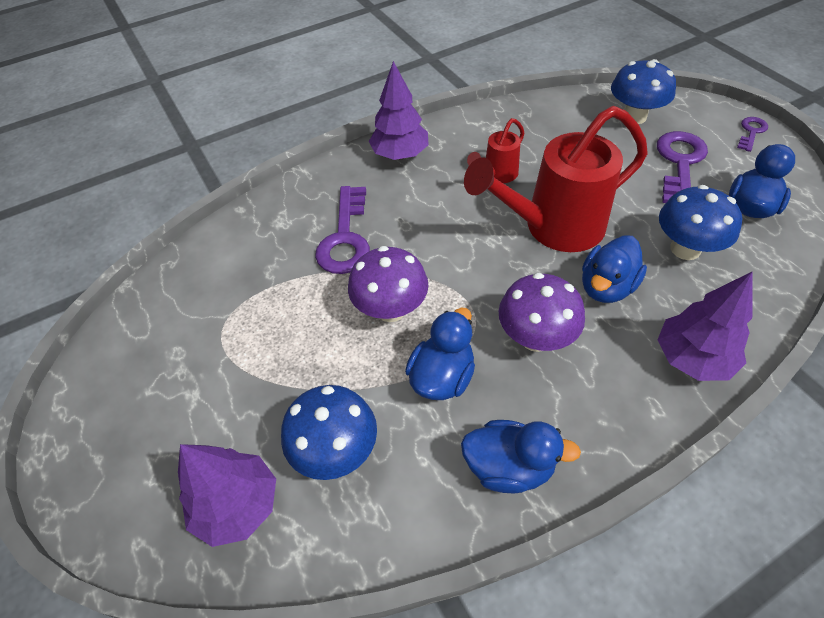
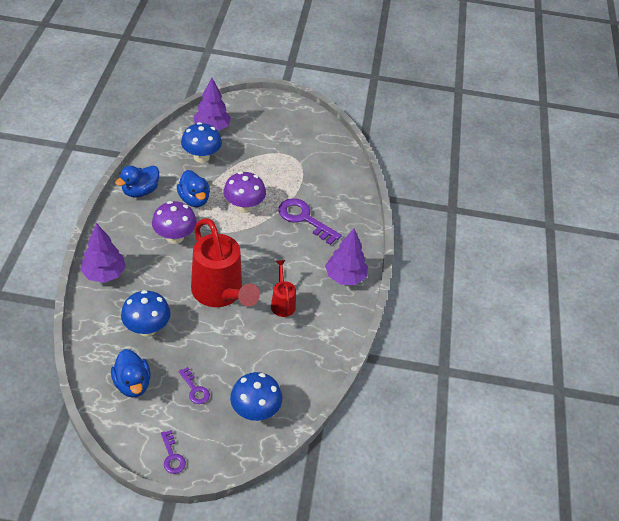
camera: 120 degrees right, 5 degrees down
red watering can [464,106,648,252] -> red watering can turned 135 degrees clockwise [191,218,260,307]
blue duck [582,235,647,303] -> none
purple key [657,131,708,203] -> purple key [178,367,210,404], size x0.53

